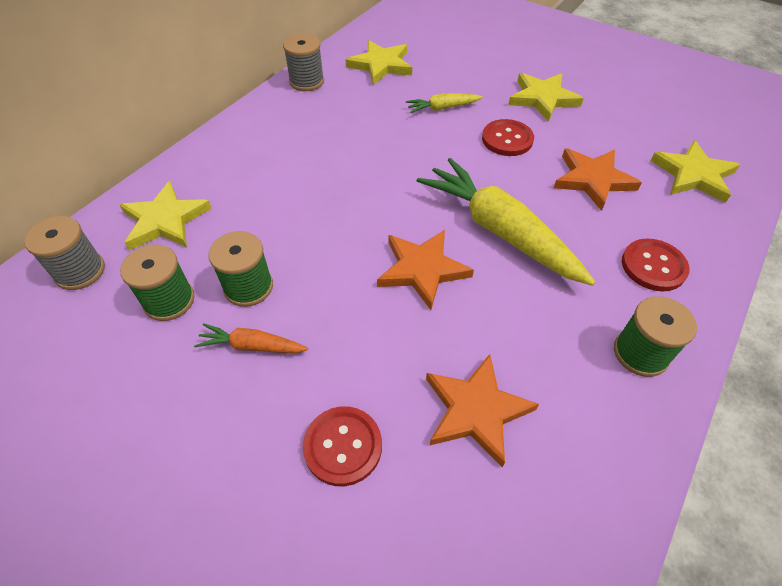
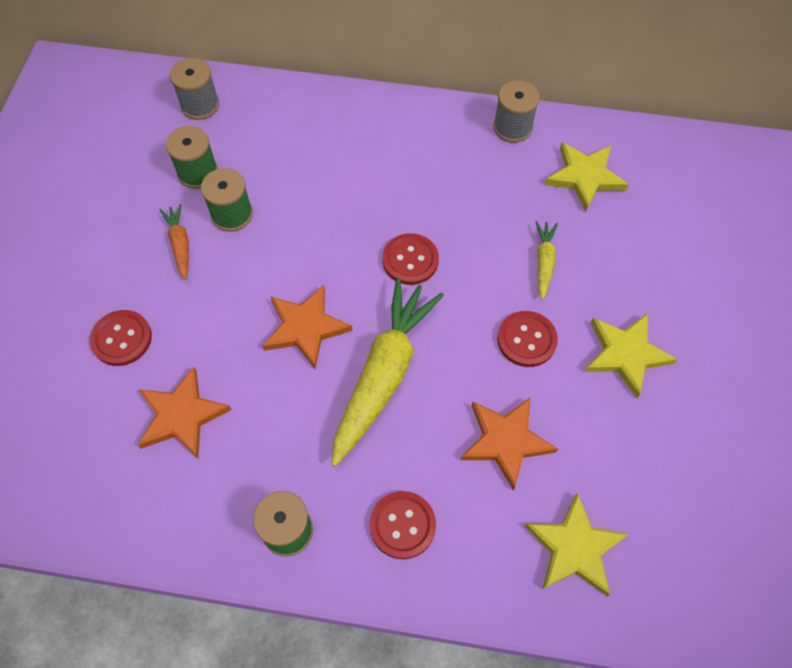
camera: 65 degrees right, 10 degrees up
yellow star [120,181,212,250] -> none
yellow carrot [406,93,483,113] -> yellow carrot turned 45 degrees clockwise [535,221,558,300]
none -> red button [382,233,439,285]

